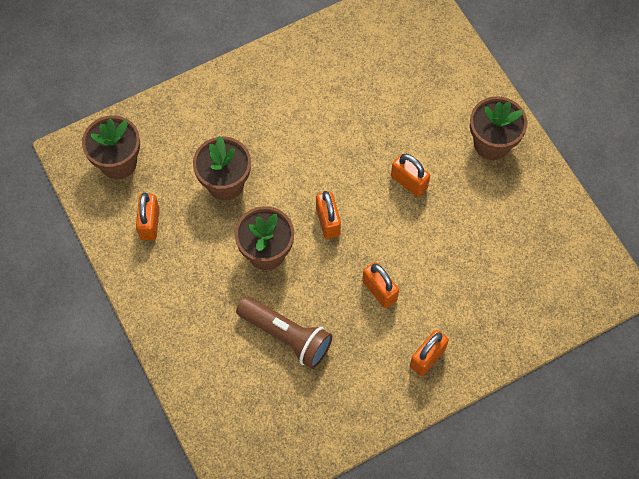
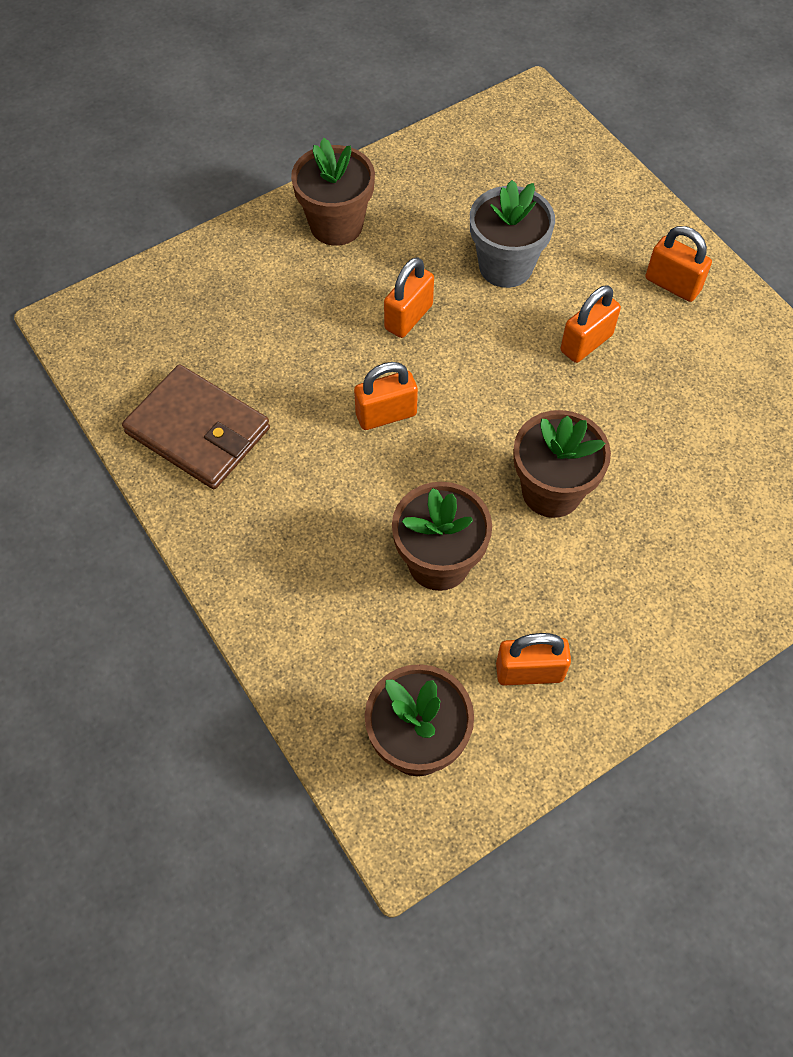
camera: 95 degrees left, 5 degrees down
brown flashlight [236,296,332,369] -> none
orange padlock [316,191,341,239] -> orange padlock moved to [354,362,418,430]
none -> brown wallet [122,364,270,489]
none -> grey flower pot [470,180,555,288]

